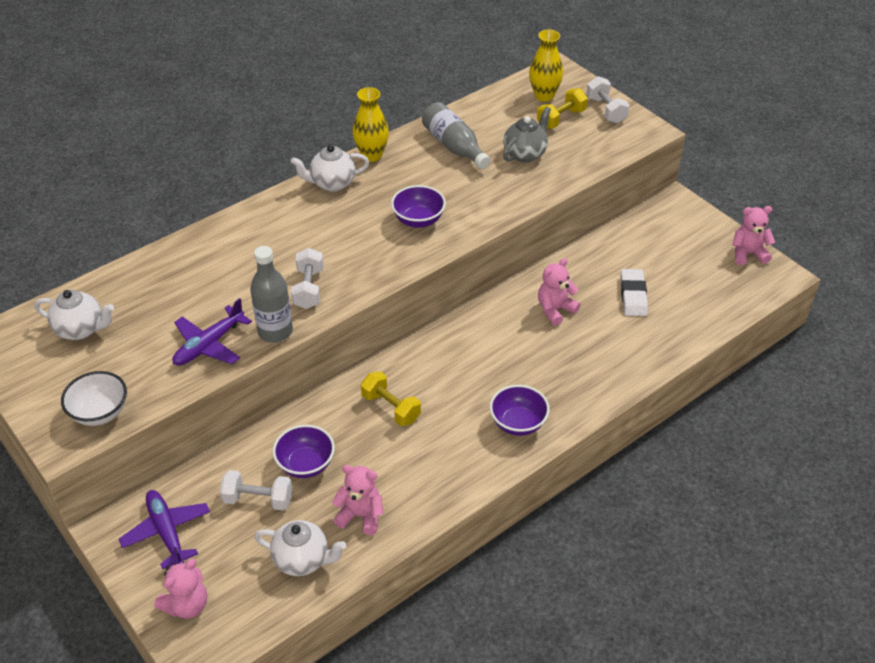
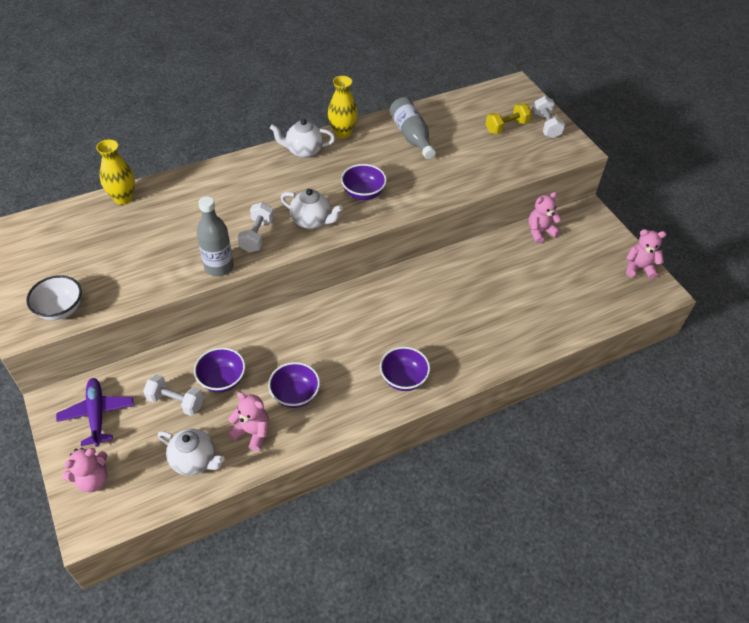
camera: 10 degrees right, 5 degrees up
white teapot [34,290,114,340] -> white teapot moved to [281,189,343,229]
purple plane [172,298,252,365] -> none
yellow dumbbell [361,371,421,426] -> none
grey teapot [503,107,551,162] -> none
yellow vase [529,29,563,101] -> yellow vase moved to [96,139,135,205]
pink teddy bear [538,258,580,326] -> pink teddy bear moved to [529,192,562,244]
white eraser [620,269,648,316] -> none
none -> purple bowl [268,362,320,408]

